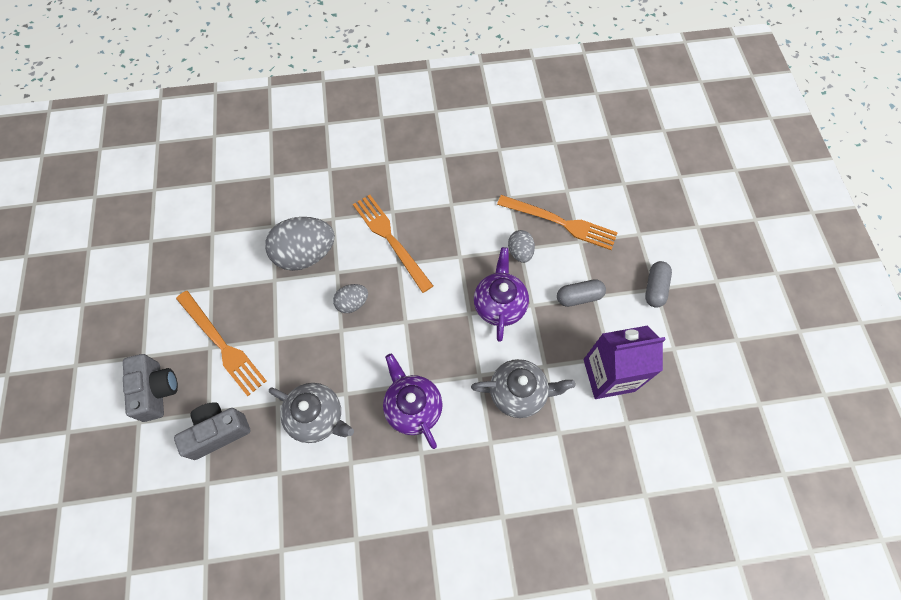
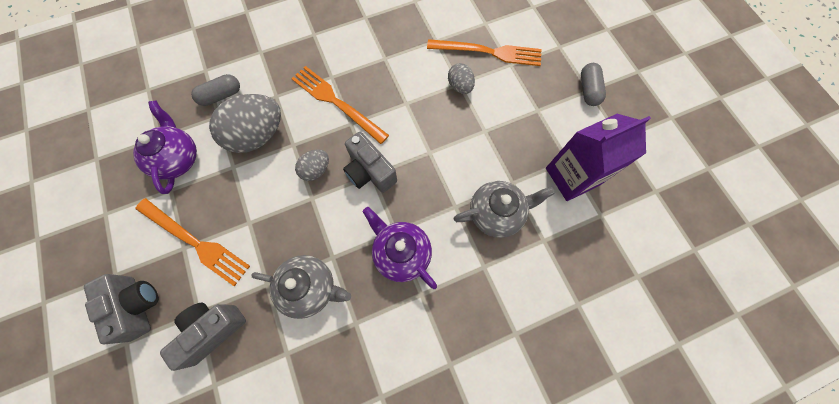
camera: 15 degrees left, 5 degrees up
purple teapot [474,247,529,342] -> purple teapot moved to [133,101,197,194]
grey capsule [557,279,606,307] -> grey capsule moved to [191,74,240,106]
none -> grey camera [343,132,397,193]

